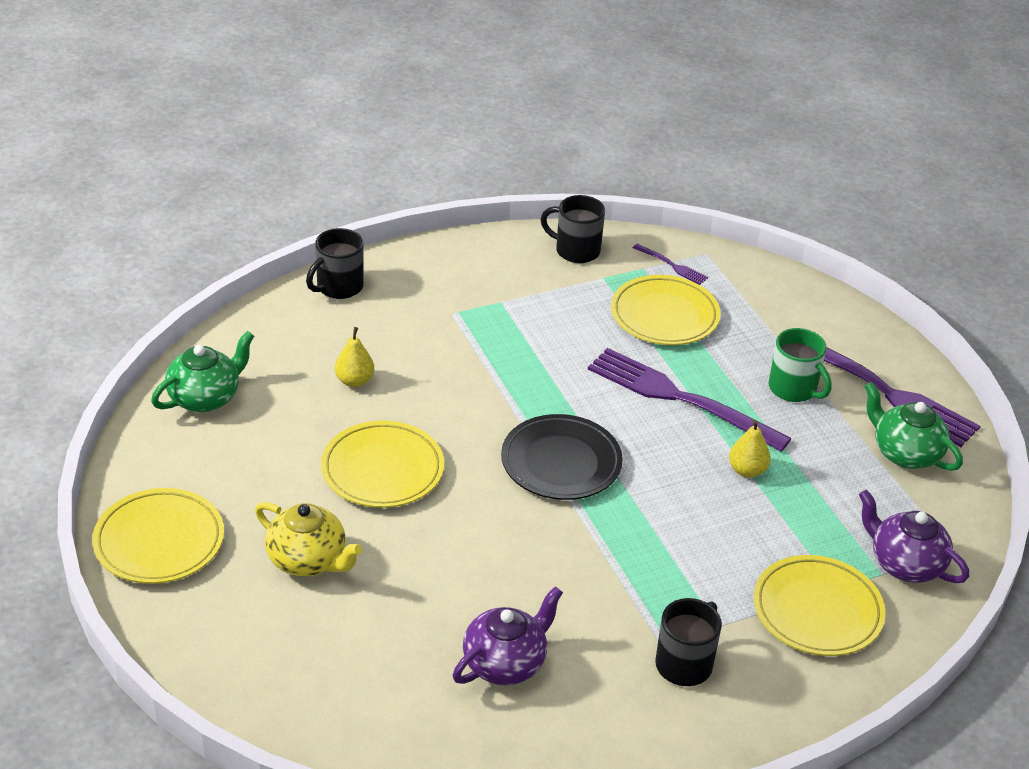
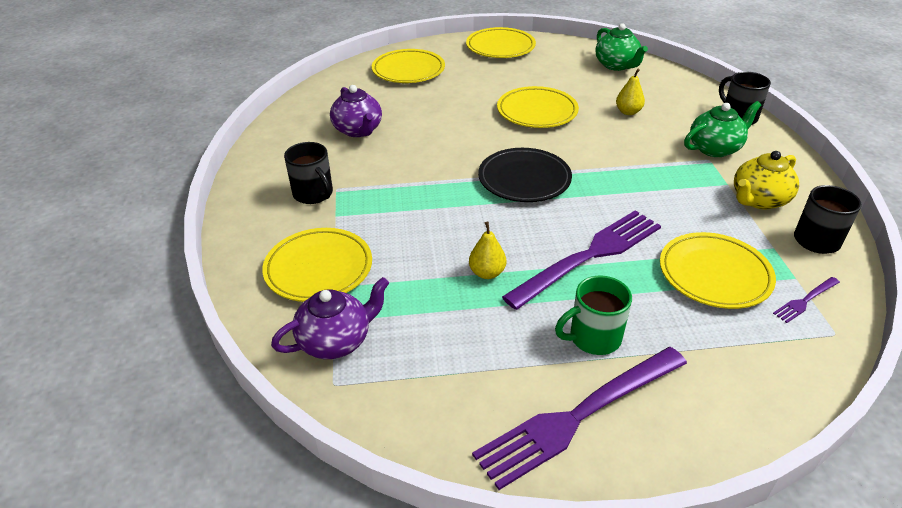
camera: 110 degrees right, 0 degrees up
yellow teapot [255,502,363,577] -> yellow teapot moved to [734,151,799,210]
green teapot [864,382,963,471] -> green teapot moved to [684,101,761,157]
none -> yellow plate [372,49,445,83]

